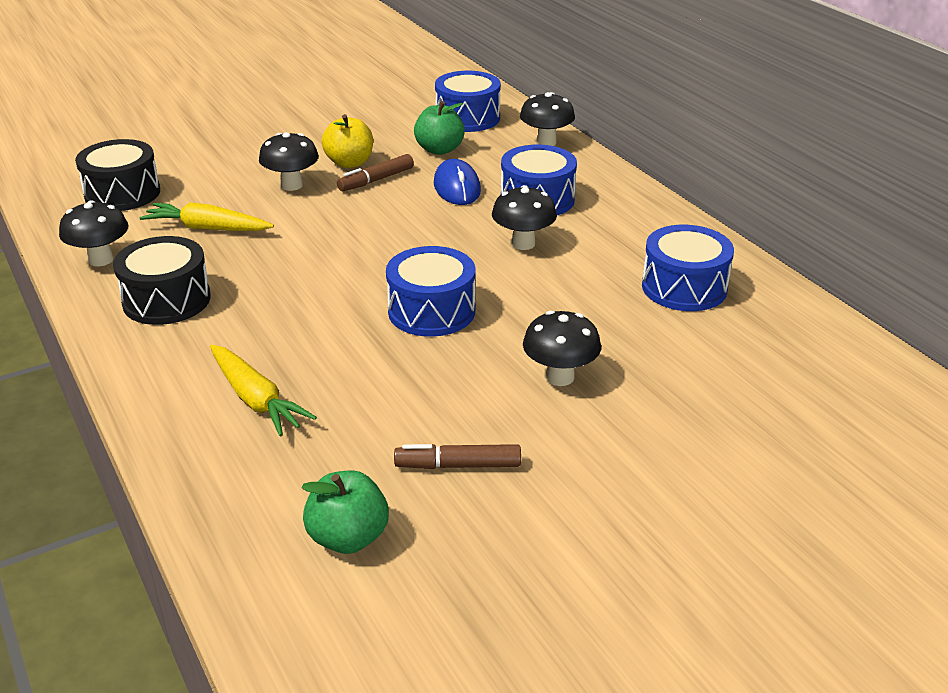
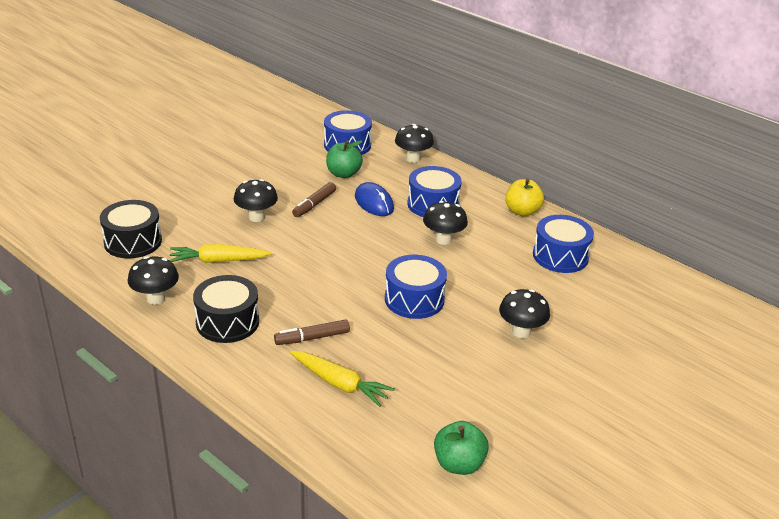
camera: 20 degrees left, 0 degrees up
yellow apple [322,114,373,168] -> yellow apple moved to [505,179,544,216]
brown marker [394,444,521,469] -> brown marker moved to [274,320,350,345]

